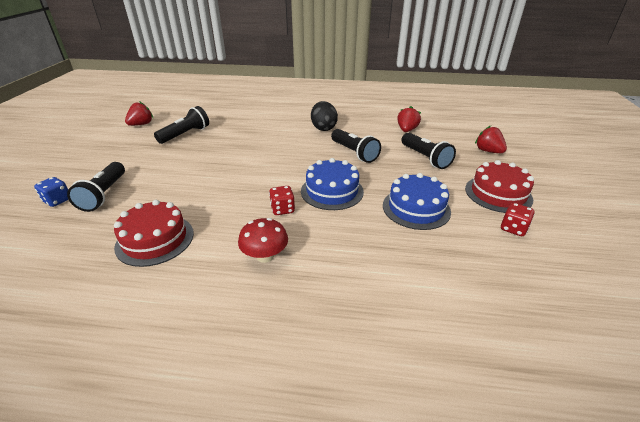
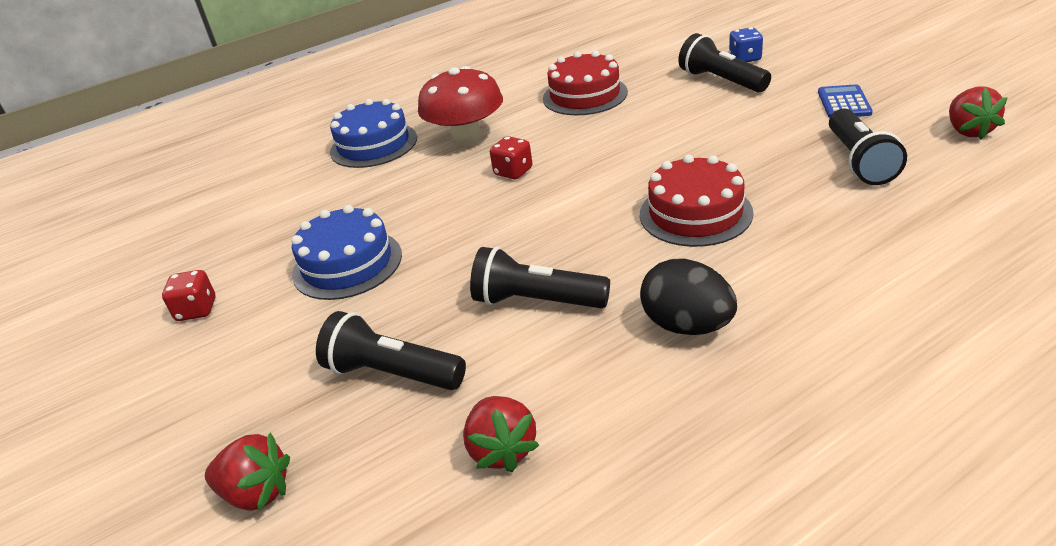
camera: 145 degrees right, 0 degrees up
red mushroom [238,218,288,263] -> red mushroom [418,66,503,146], size x1.52
blue cake [301,158,364,210] -> blue cake moved to [330,99,417,168]
red cake [465,160,534,213] -> red cake moved to [640,155,753,247]
none -> blue calculator [818,84,873,118]

